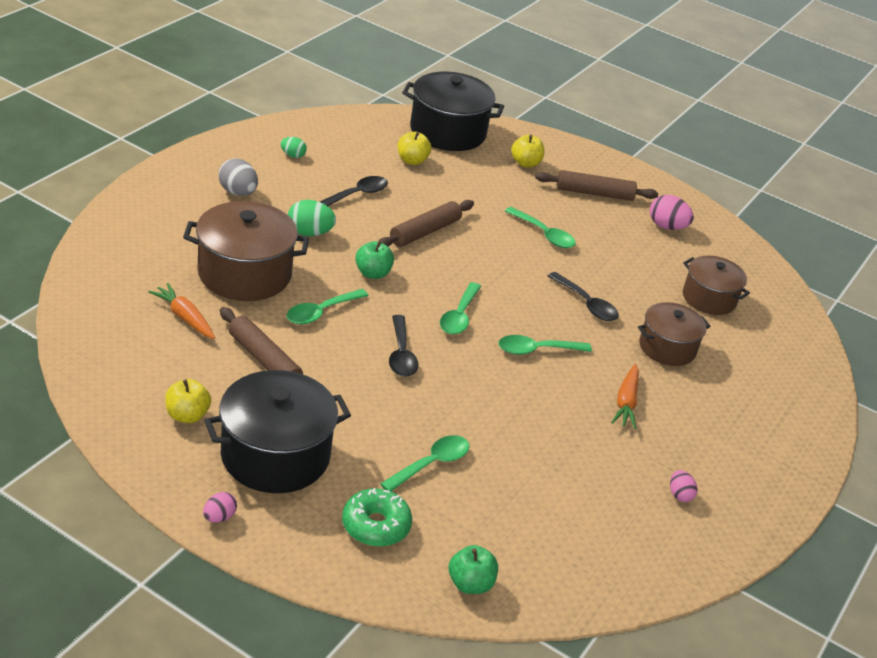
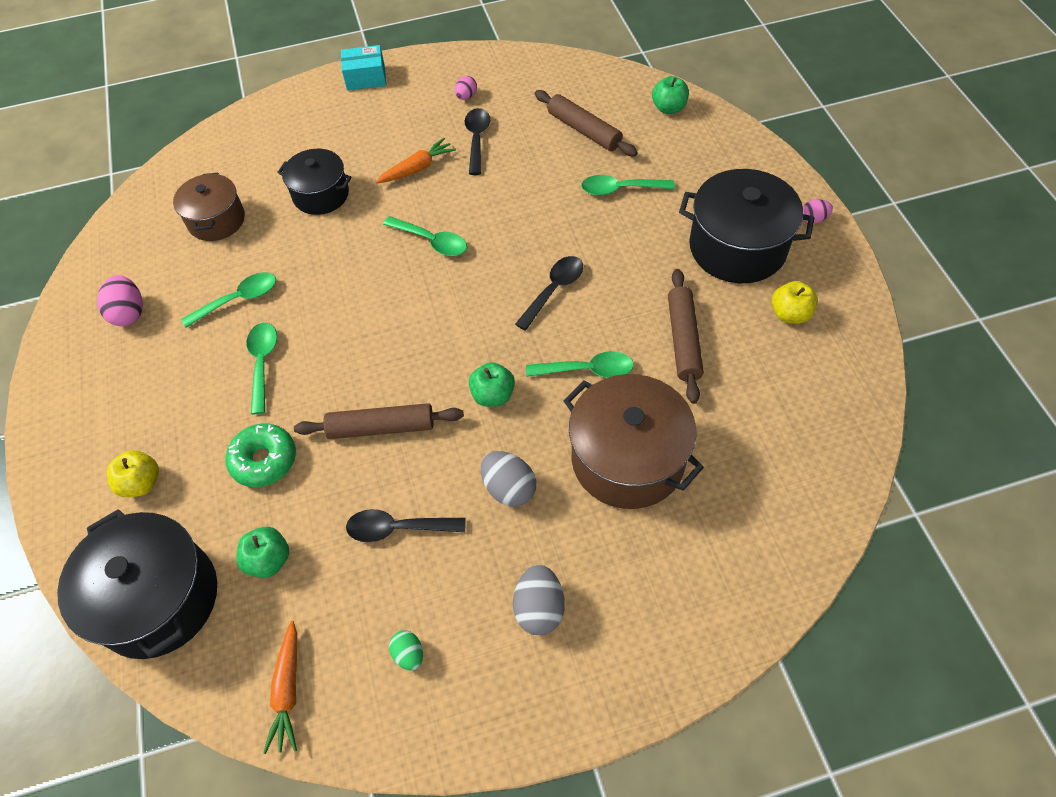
camera: 130 degrees left, 20 degrees up
orange carrot [148,283,215,339] -> orange carrot moved to [263,621,297,754]
green egg [288,200,336,236] -> grey egg [481,451,536,507]
green donut [342,488,412,547] -> green donut moved to [226,423,296,487]
yellow apple [397,132,431,165] -> green apple [236,527,289,578]
green spoon [440,282,481,335] -> green spoon moved to [181,272,276,328]
brown rolling pin [535,170,658,201] -> brown rolling pin moved to [535,90,638,156]
black spoon [548,272,619,321] -> black spoon moved to [465,108,490,175]
brown pot [638,302,711,366] -> black pot [277,149,352,215]
none -> turquoise box [341,45,386,90]

